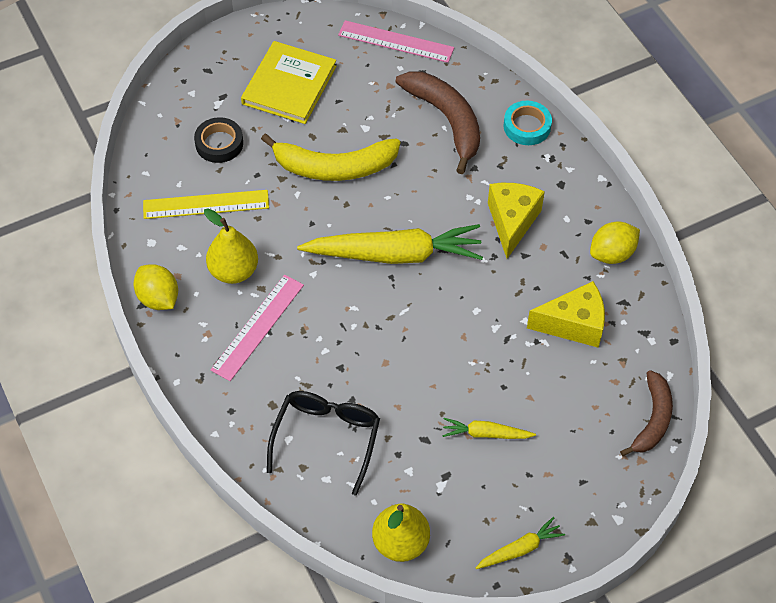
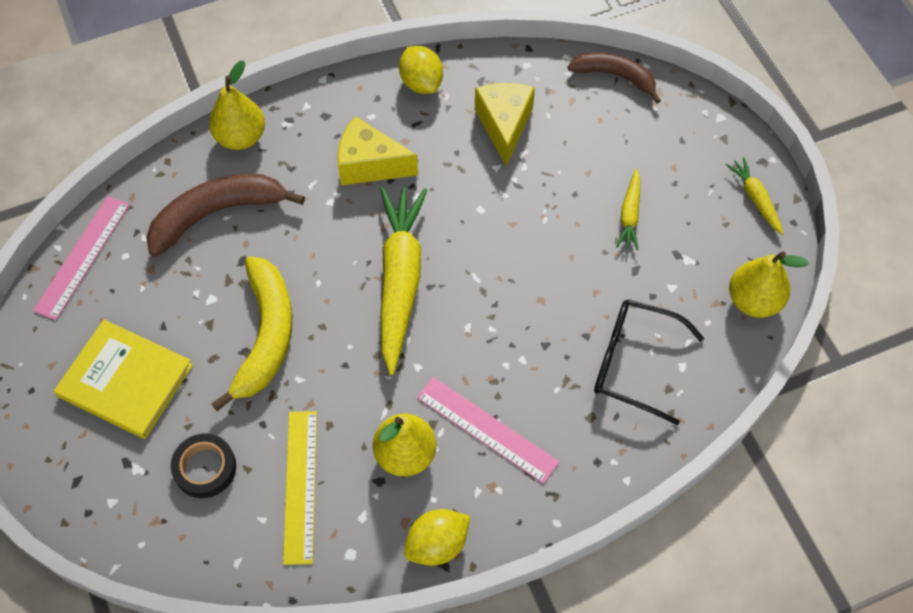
camera: 85 degrees left, 5 degrees up
turquoise tape [504,101,552,145] -> yellow pear [209,60,265,150]

